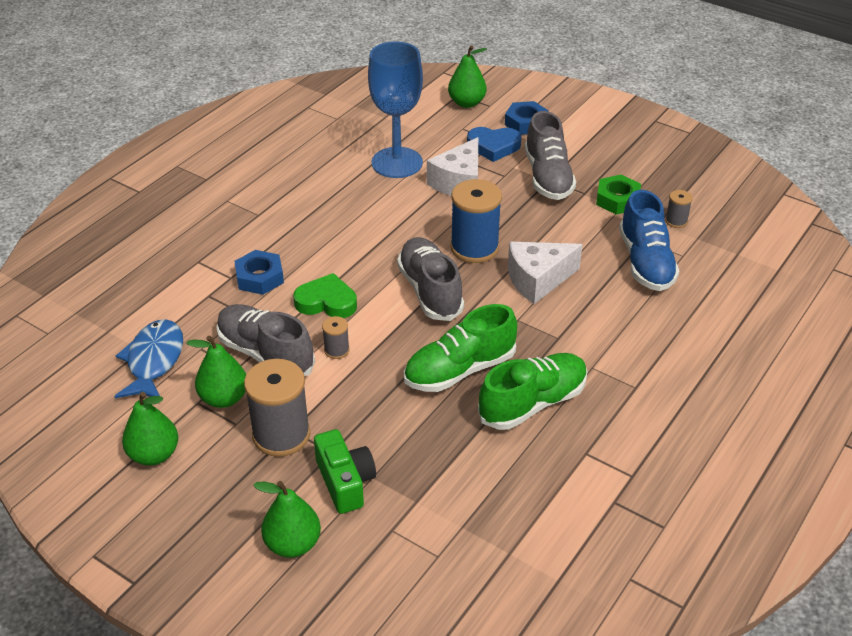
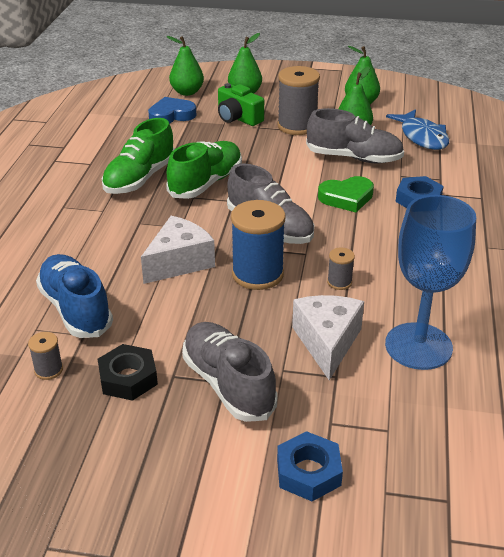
camera: 155 degrees right, 5 degrees down
grey spool [322,316,350,359] -> grey spool moved to [327,247,355,290]
green pear [448,45,487,108] -> green pear moved to [166,36,204,96]
blue heart [467,127,521,162] -> blue heart moved to [148,97,196,124]
green nut [596,175,641,215] -> black nut [98,344,158,401]

